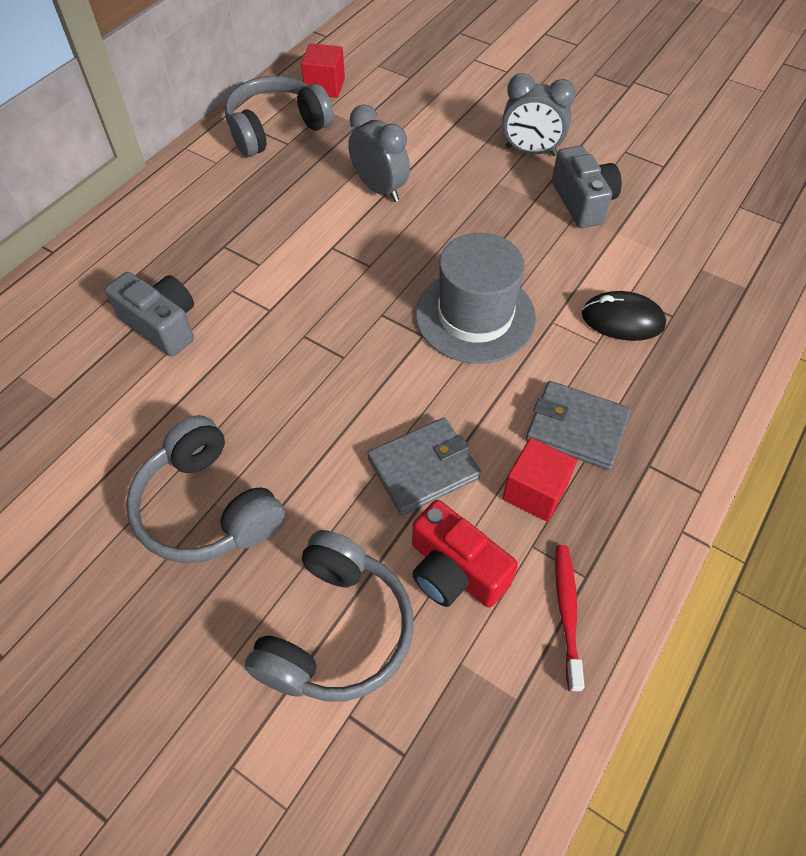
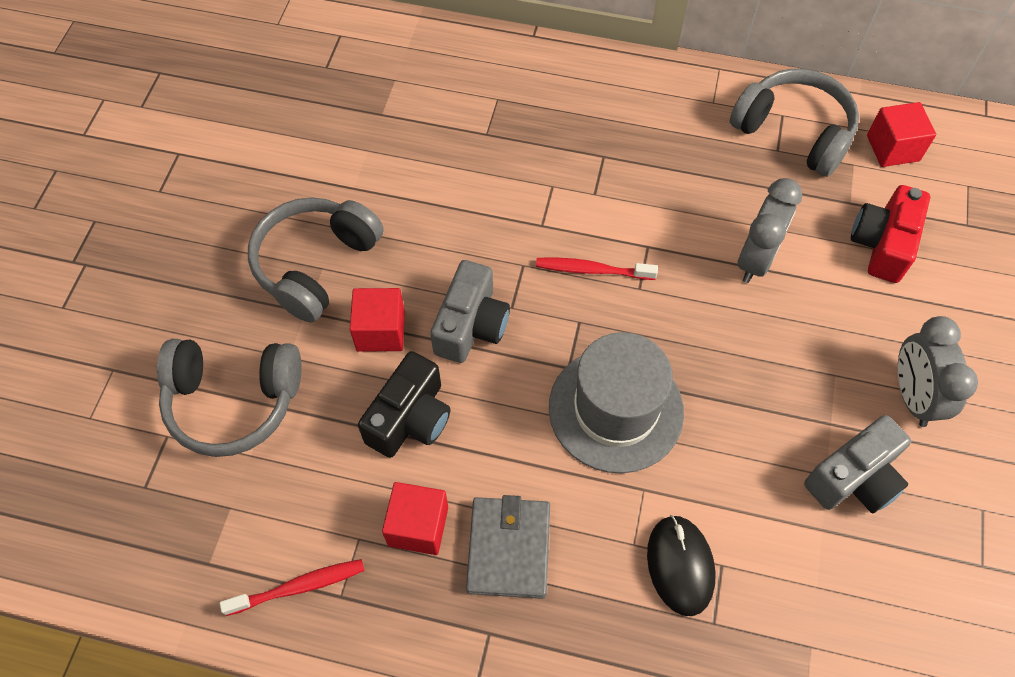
camera: 70 degrees right, 5 degrees up
grey camera [105,272,194,357] -> grey camera moved to [430,260,510,363]
grey wallet [367,418,481,515] -> black camera [358,351,450,458]
red camera [412,500,518,608] -> red camera moved to [851,185,930,283]
none -> red cube [350,288,405,352]
none -> red toothbrush [536,257,658,280]

